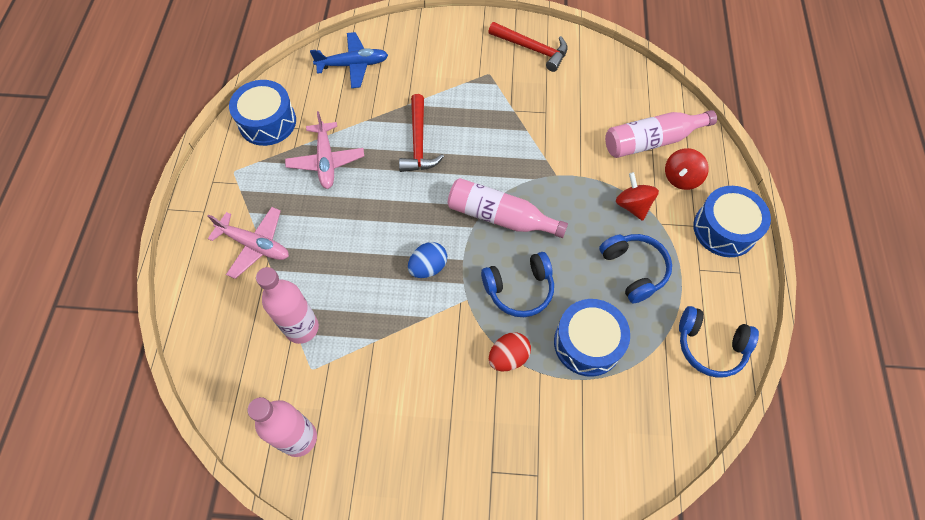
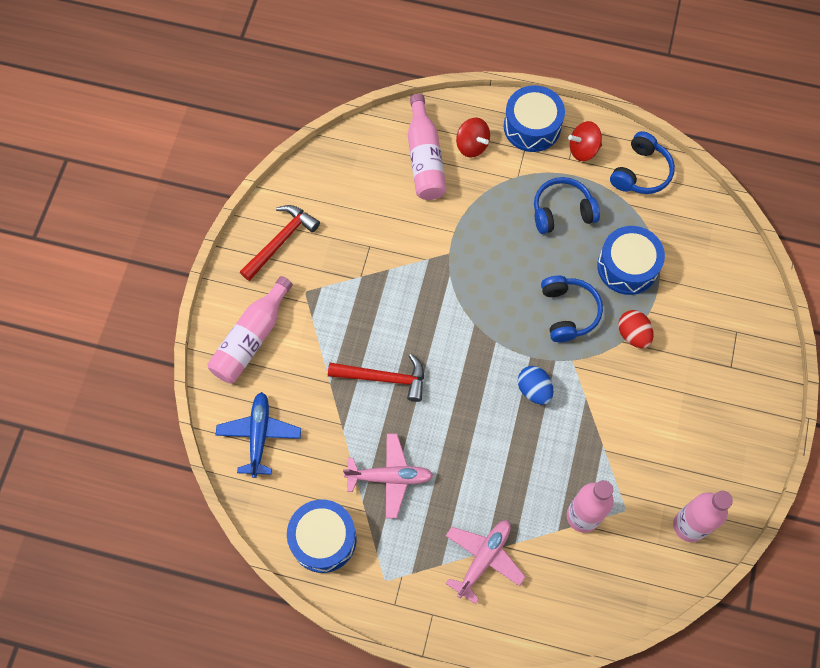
camera: 80 degrees left, 5 degrees up
pink bottle [448,178,568,238] -> pink bottle moved to [207,276,293,383]
red spinning top [616,172,659,221] -> red spinning top moved to [568,121,602,161]

